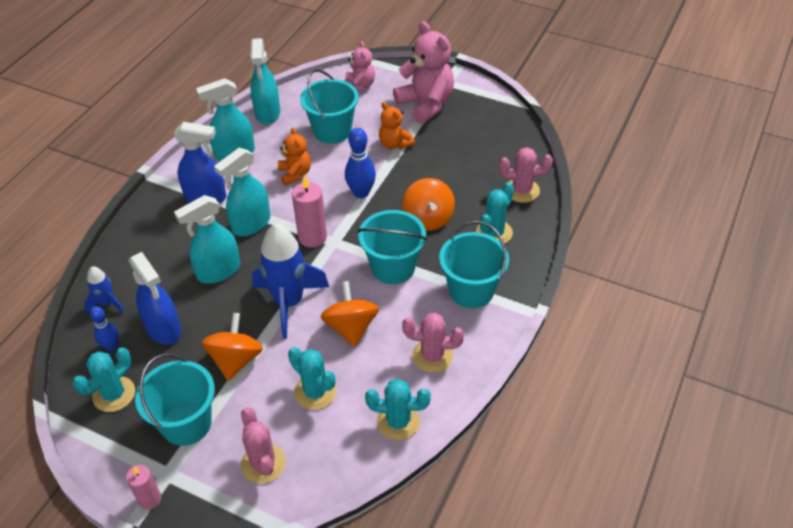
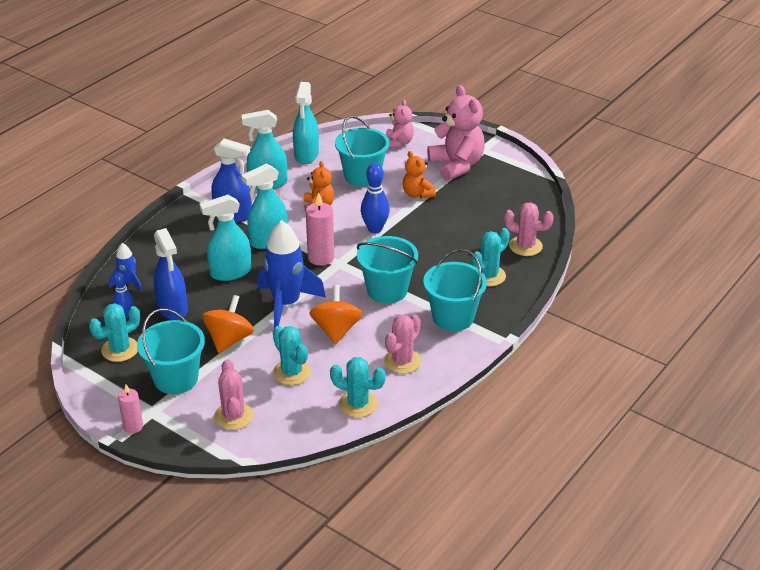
camera: 10 degrees right, 10 degrees down
orange spinning top [402,178,455,231] -> none
pink cactus [402,313,464,373] -> pink cactus turned 75 degrees counterclockwise [384,315,421,374]

